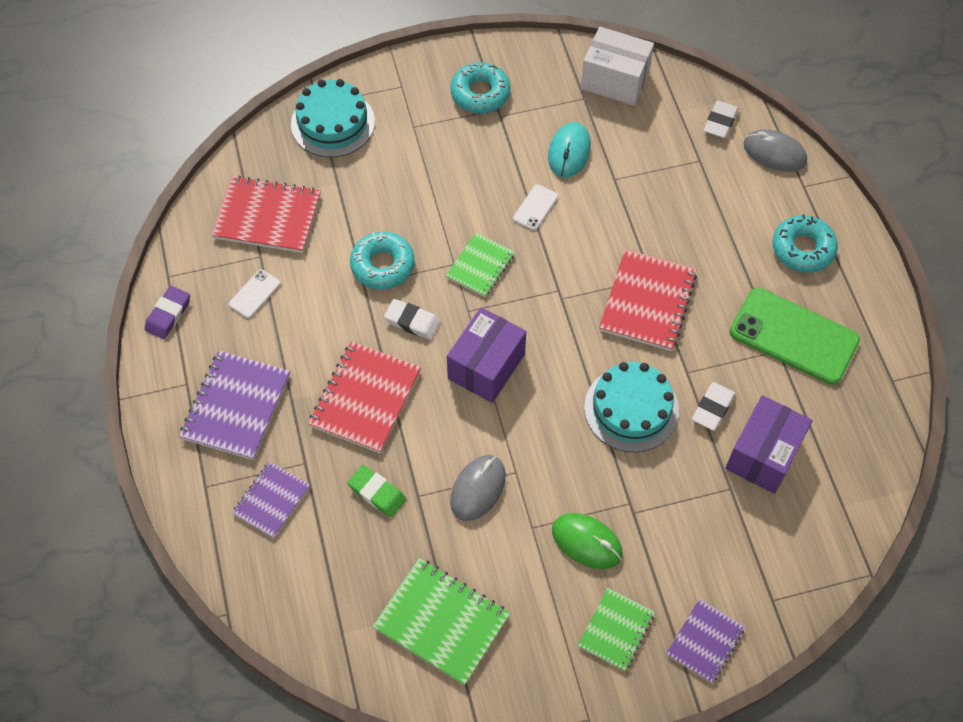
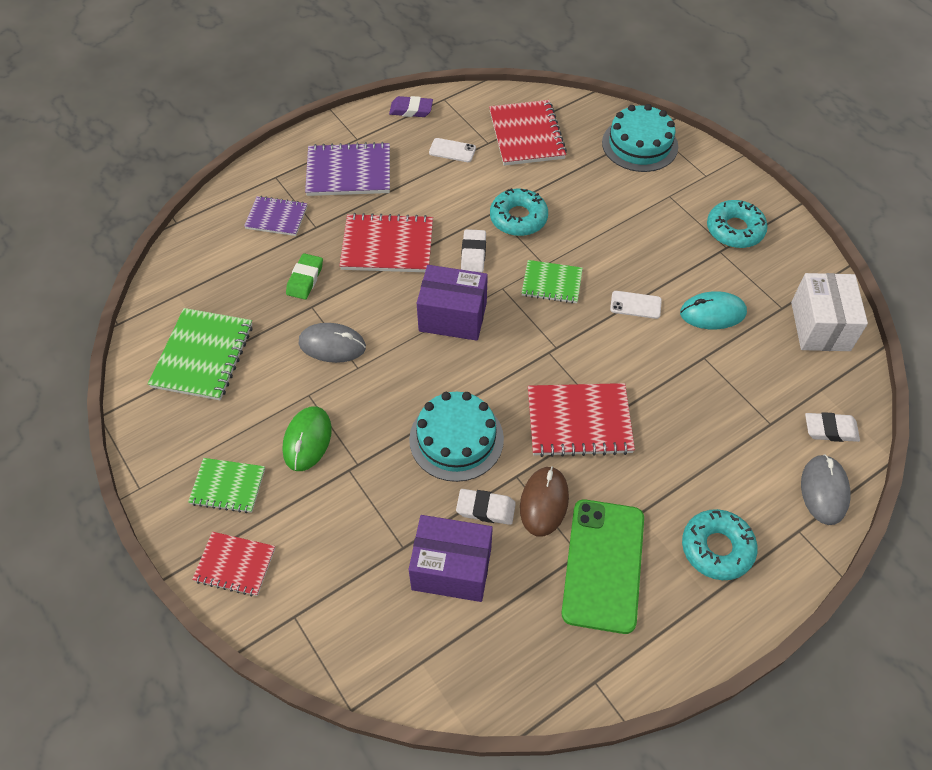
camera: 70 degrees right, 5 degrees down
purple notebook [666,599,745,684] -> red notebook [192,532,275,596]
none -> brown mouse [520,466,569,537]

